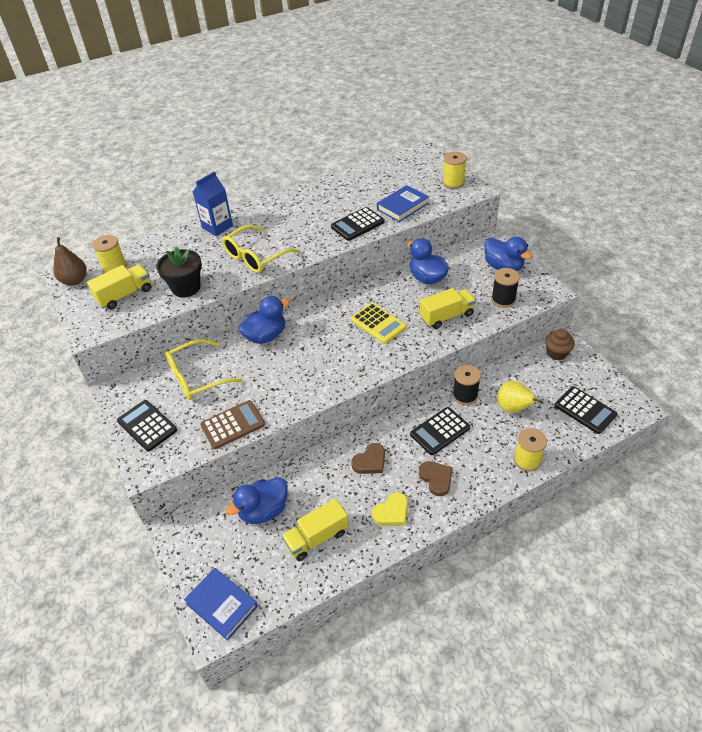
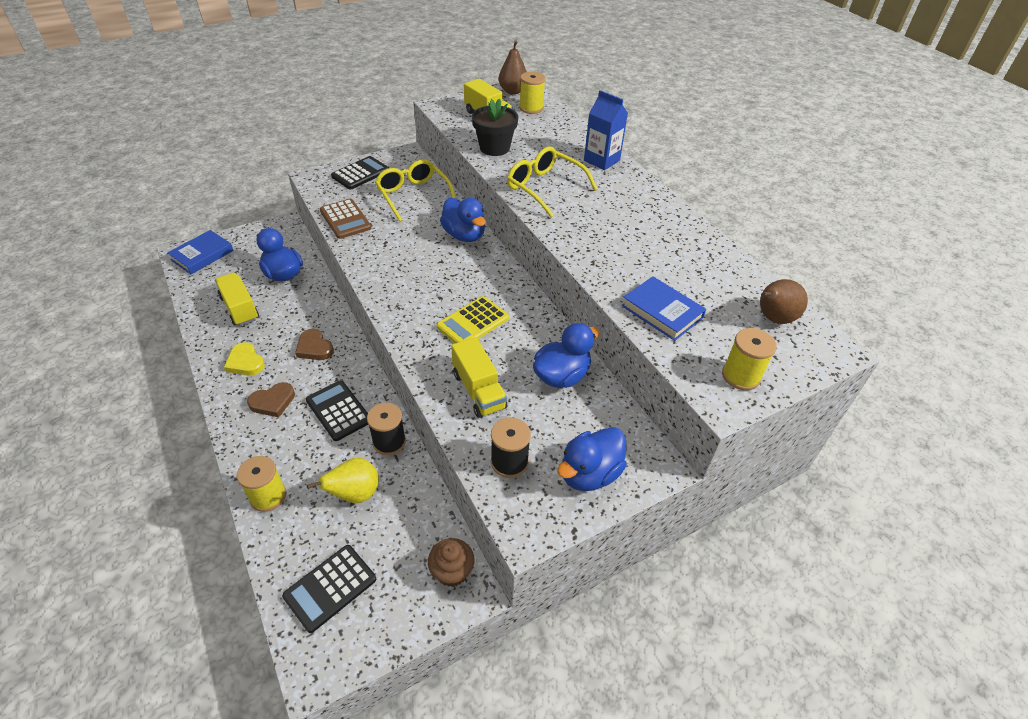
camera: 85 degrees right, 0 degrees up
black calculator [331,207,385,241] -> none
none -> brown pear [760,279,808,324]

